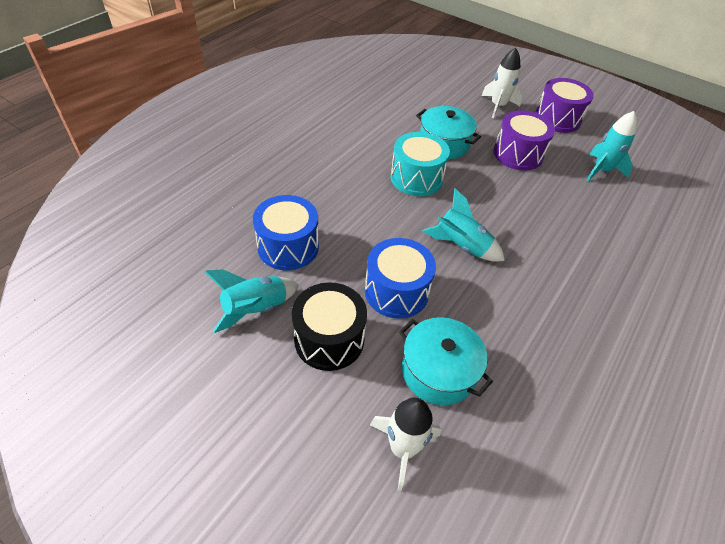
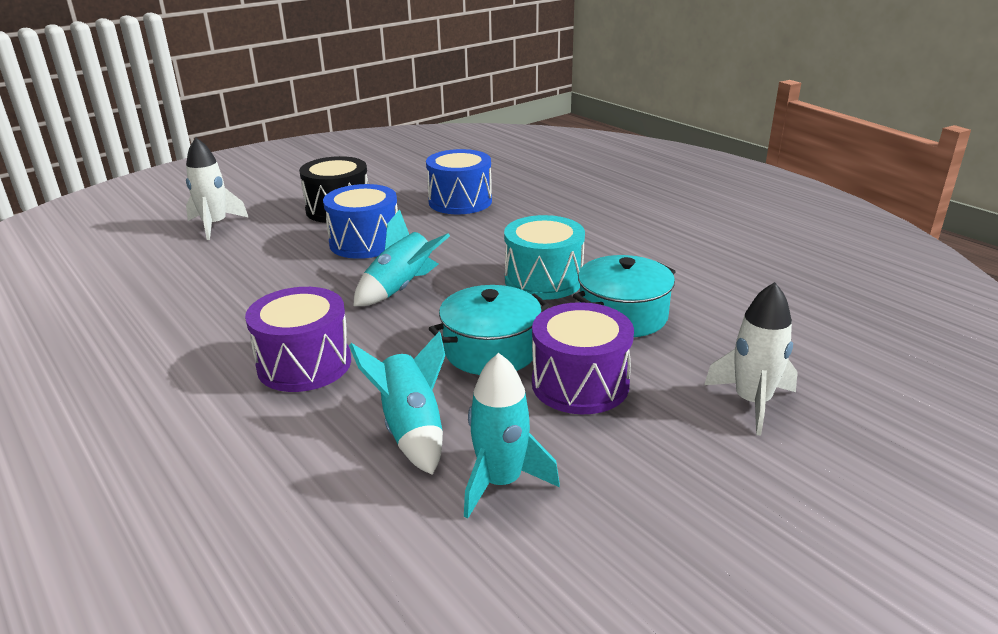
camera: 110 degrees right, 20 degrees down
turquoise rocket [204,269,299,333] -> turquoise rocket moved to [349,331,445,475]
turquoise pot [399,317,493,405] -> turquoise pot moved to [429,285,550,375]
purple drum [535,78,594,133] -> purple drum moved to [245,287,351,392]

